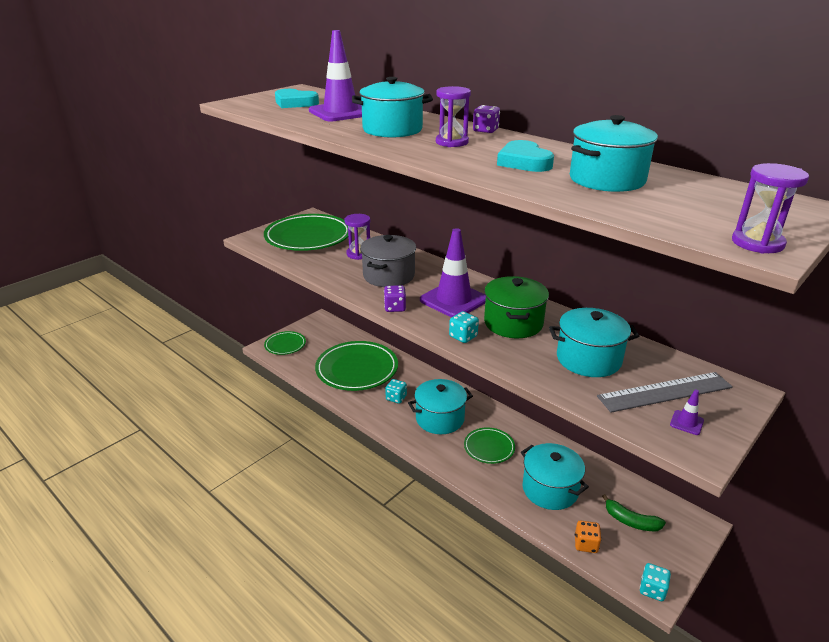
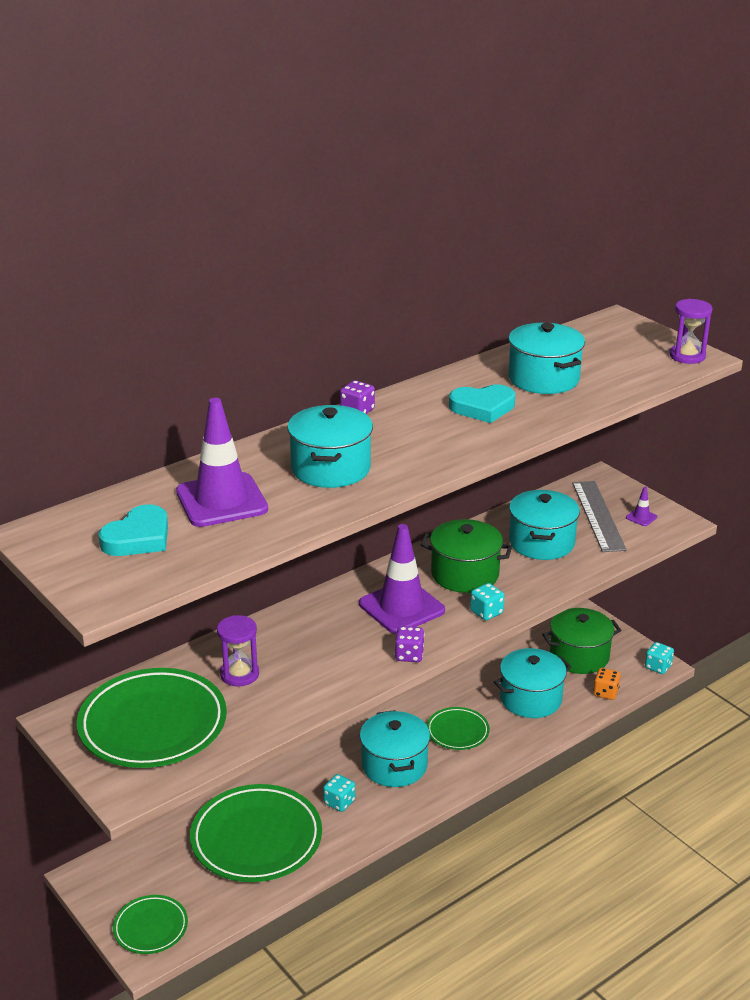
camera: 80 degrees left, 0 degrees up
grey pot [360,235,416,287] -> none
purple hourglass [436,86,471,147] -> none
green banana [602,494,666,531] -> green pot [542,608,621,674]

